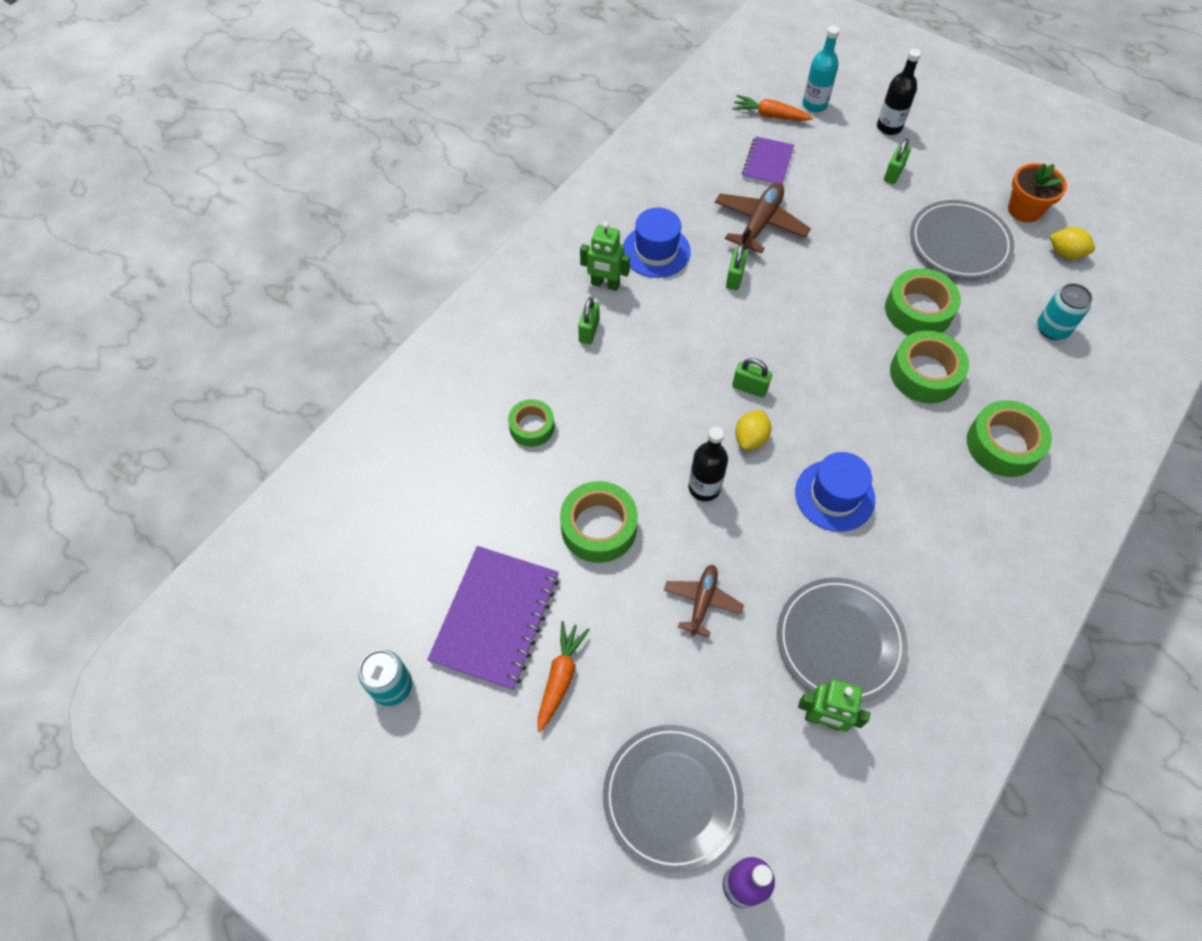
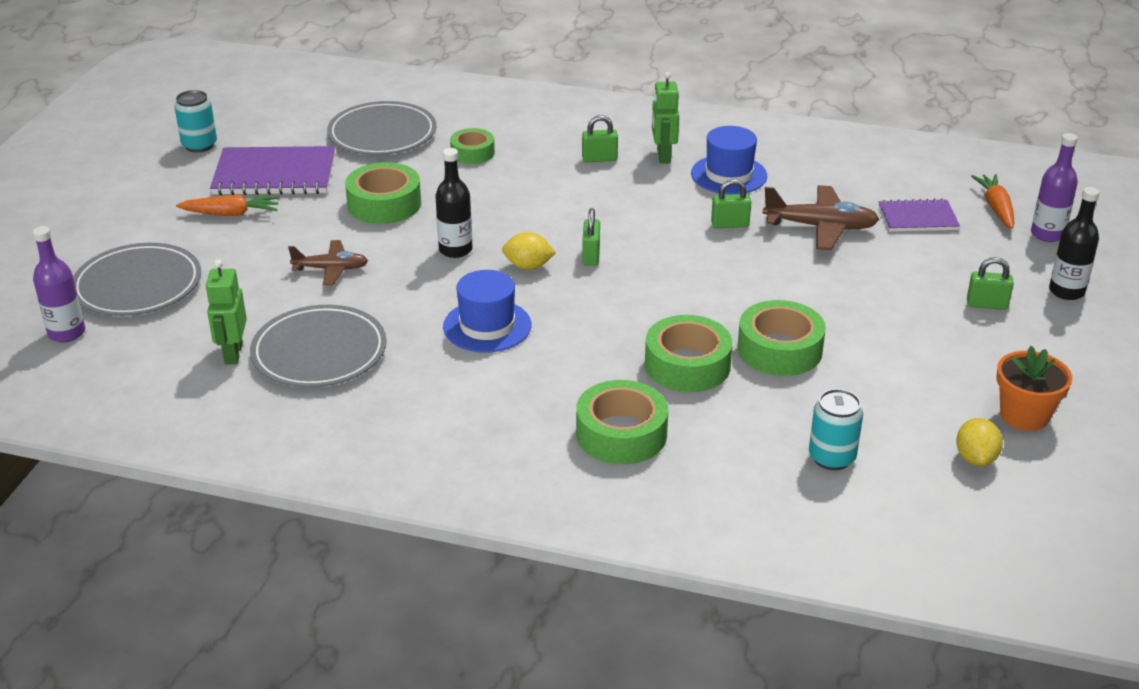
camera: 70 degrees right, 25 degrees down
turquoise bottle [803,26,840,112] -> purple bottle [1031,133,1078,242]
grey plate [910,200,1014,279] -> grey plate moved to [327,101,437,155]

